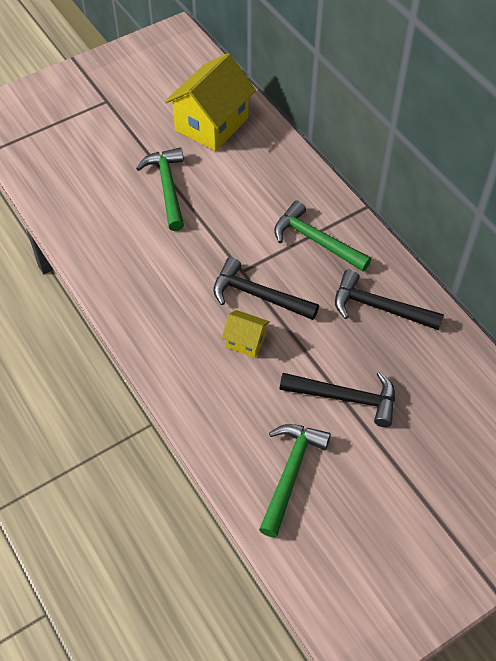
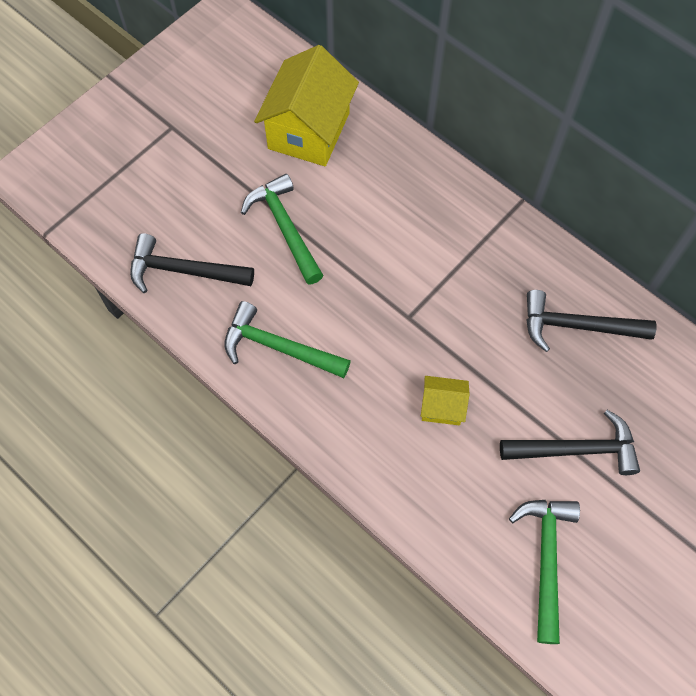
camera: 15 degrees left, 10 degrees up
black hammer [213,257,319,320] -> black hammer moved to [130,233,254,293]
green hammer [274,200,371,271] -> green hammer moved to [224,301,351,378]

